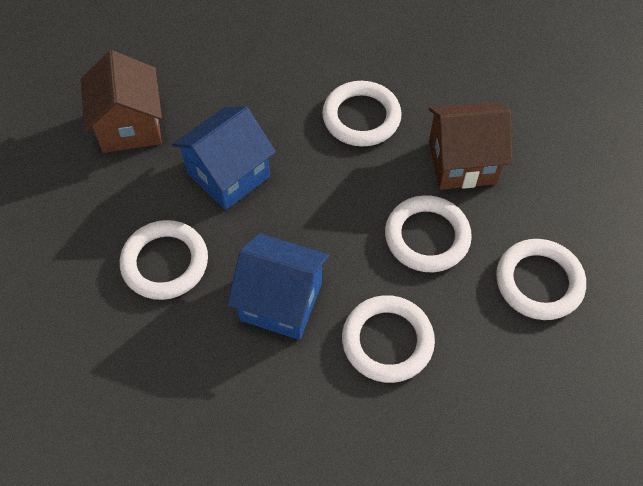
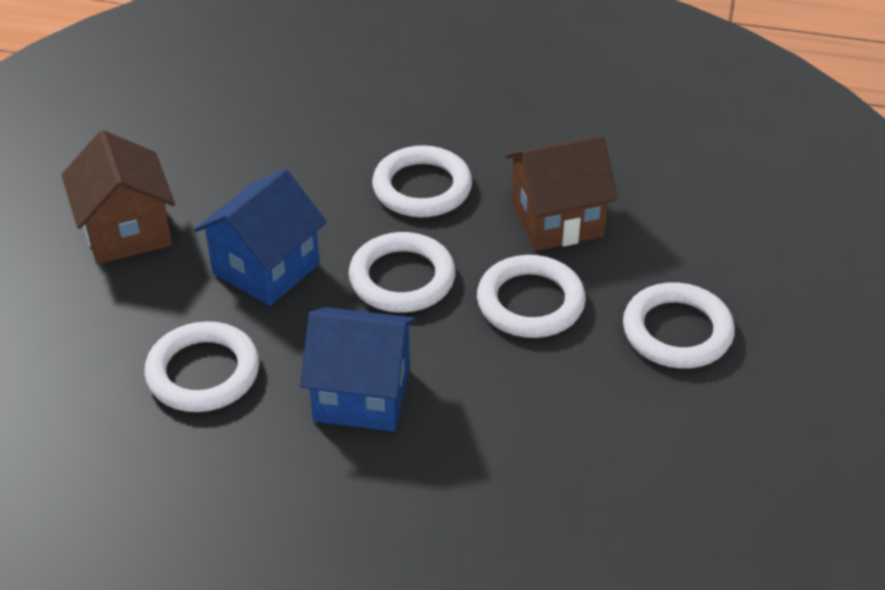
camera: 10 degrees left, 15 degrees down
white ring [342,295,435,383] -> white ring moved to [349,232,456,313]

